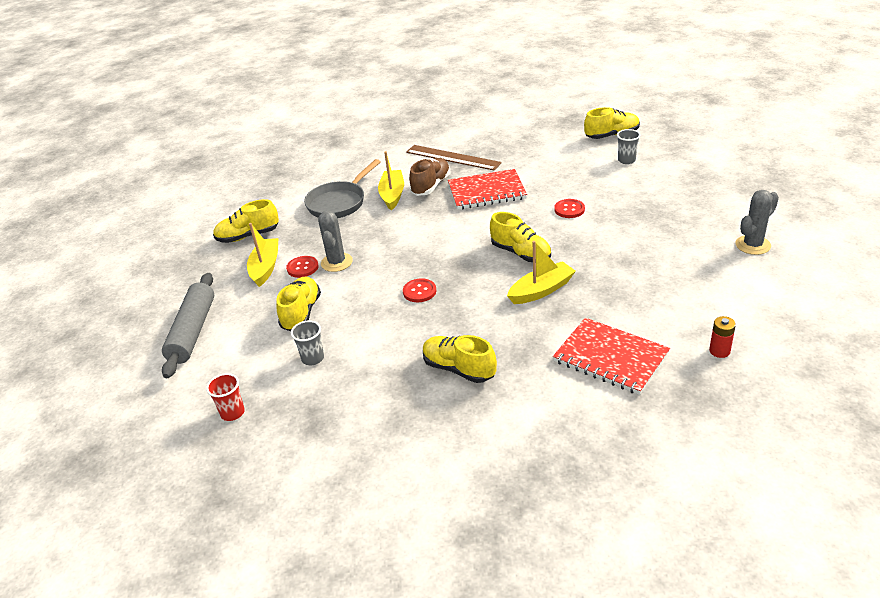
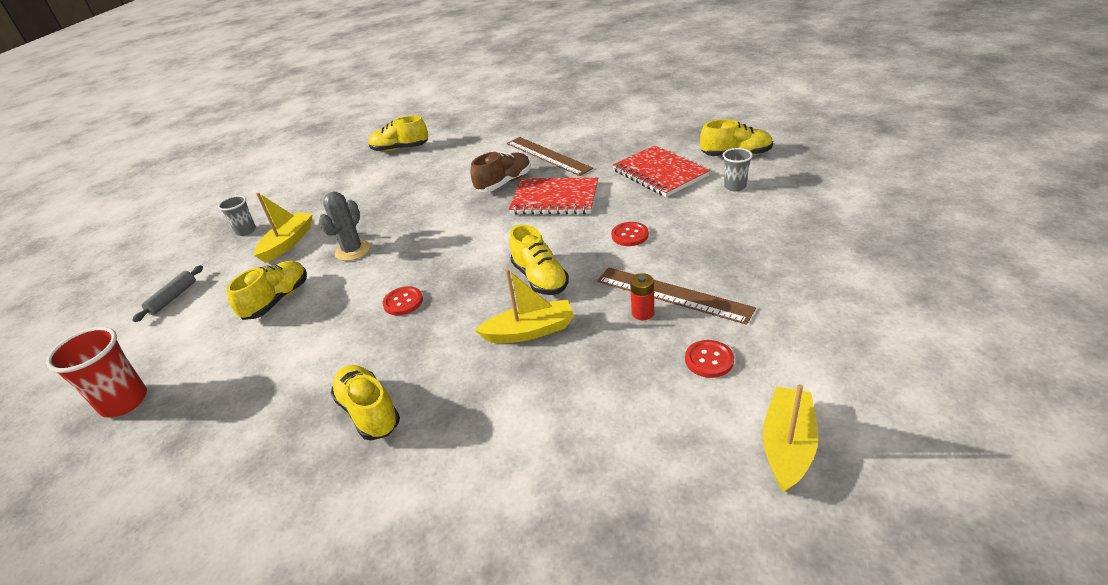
camera: 20 degrees right, 0 degrees up
grey rolling pin [162,273,214,378] -> grey rolling pin [132,265,203,322], size x0.53
red cup [206,373,245,421] -> red cup [46,327,147,418], size x1.64
yellow shoe [213,199,279,243] -> yellow shoe moved to [368,116,428,152]
red button [286,256,319,278] -> red button moved to [685,340,734,378]
grey cup [291,320,324,365] -> grey cup moved to [218,195,256,236]
grey pan [304,159,381,218] -> none
yellow boat [378,151,404,210] -> yellow boat moved to [763,384,818,493]
red notebook [553,318,670,395] -> red notebook moved to [612,145,710,197]
red battery [709,316,736,358] -> red battery moved to [630,273,654,320]
grey cactus [736,190,779,255] -> none
none -> brown ruler [597,267,756,325]

